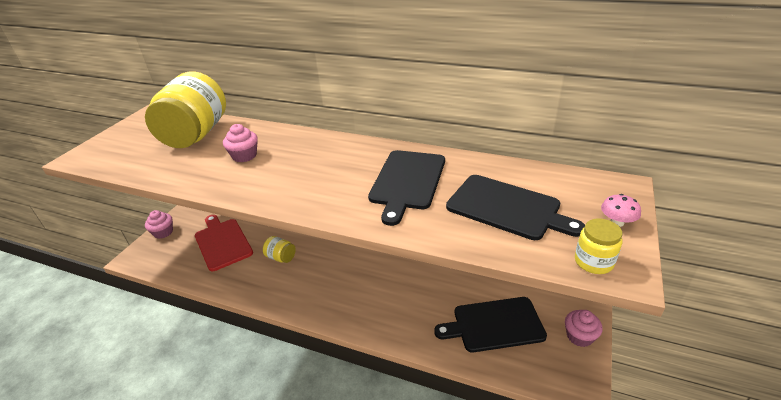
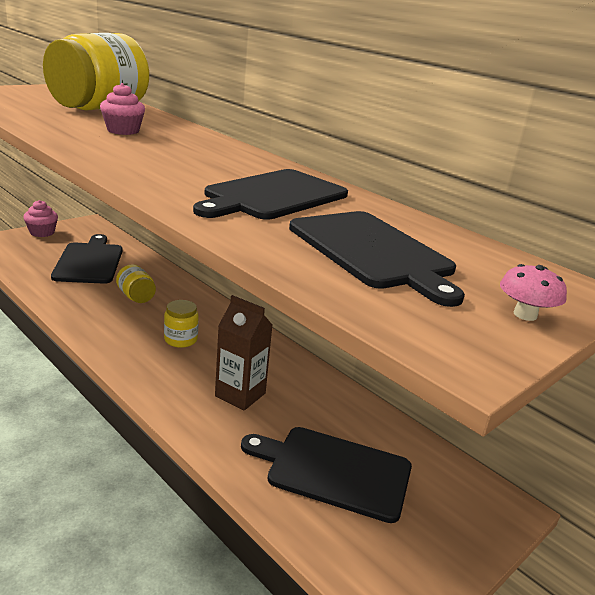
camera: 20 degrees right, 10 degrees down
red cutting board [195,215,253,271] -> black cutting board [51,234,123,284]
pink cupcake [565,310,603,347] -> none
yellow jar [575,218,622,274] -> yellow jar moved to [164,300,199,348]
none -> brown carton [215,295,272,410]

